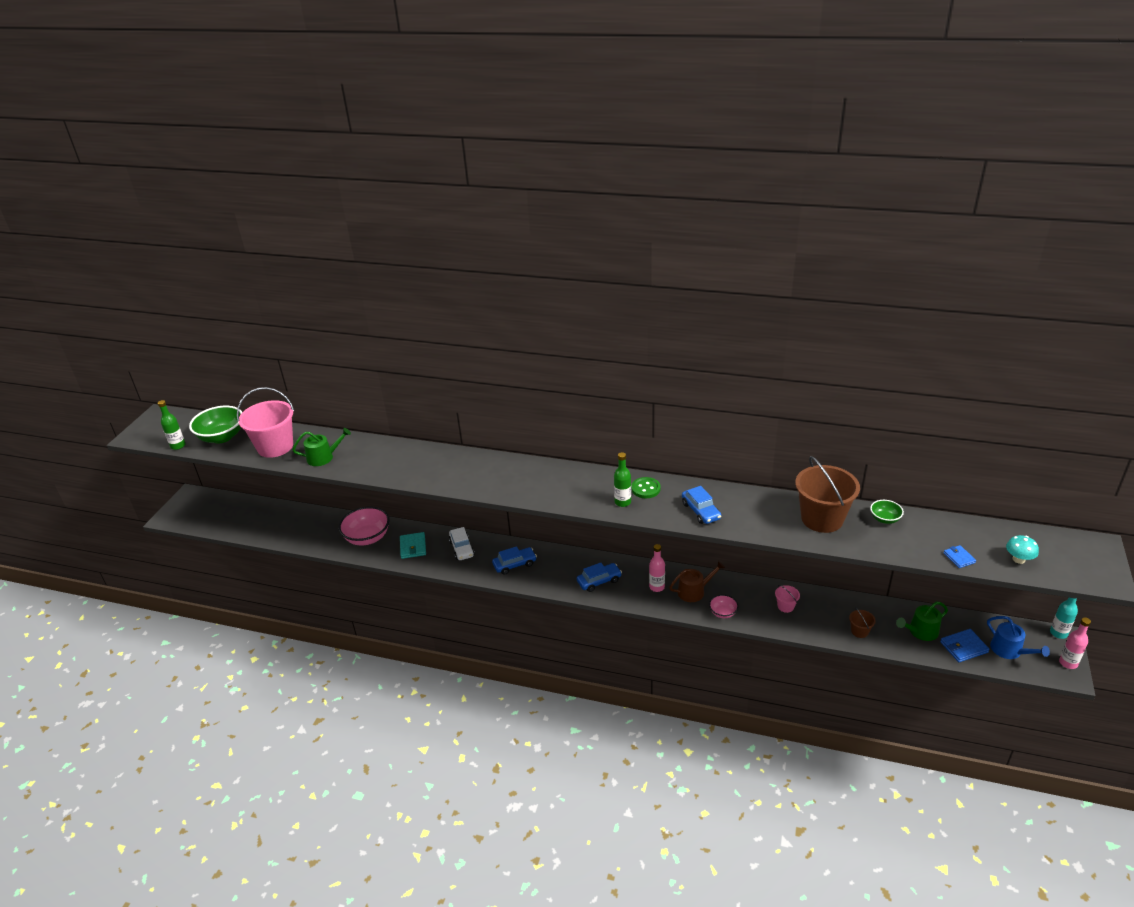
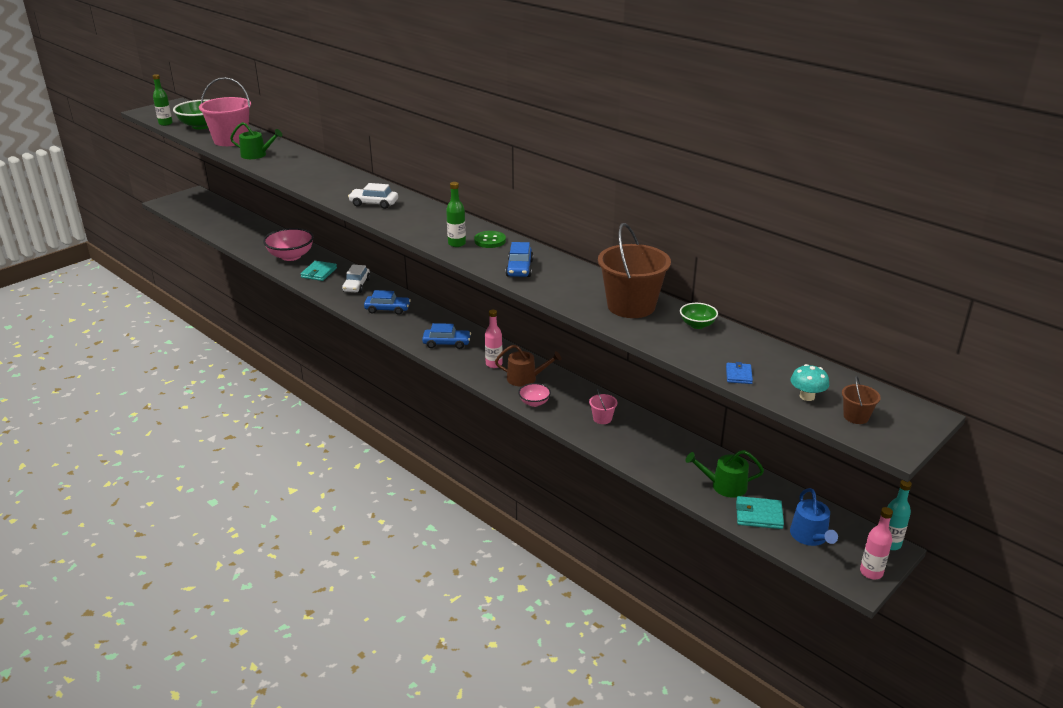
camera: 25 degrees right, 5 degrees down
brown bucket [849,607,876,638] -> brown bucket moved to [842,376,881,424]
blue wallet [940,629,990,662] -> turquoise wallet [736,496,784,529]
none -> white car [348,183,398,209]

